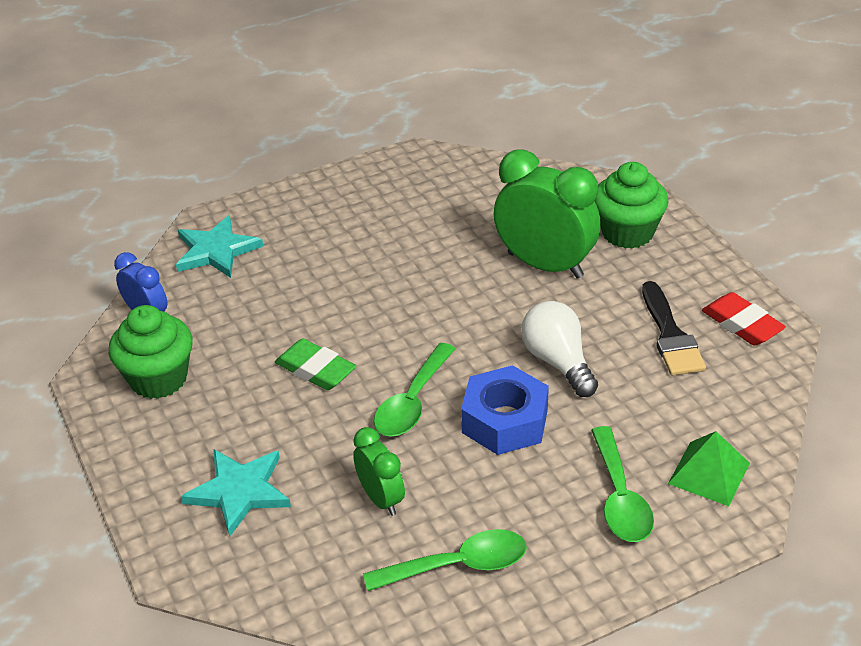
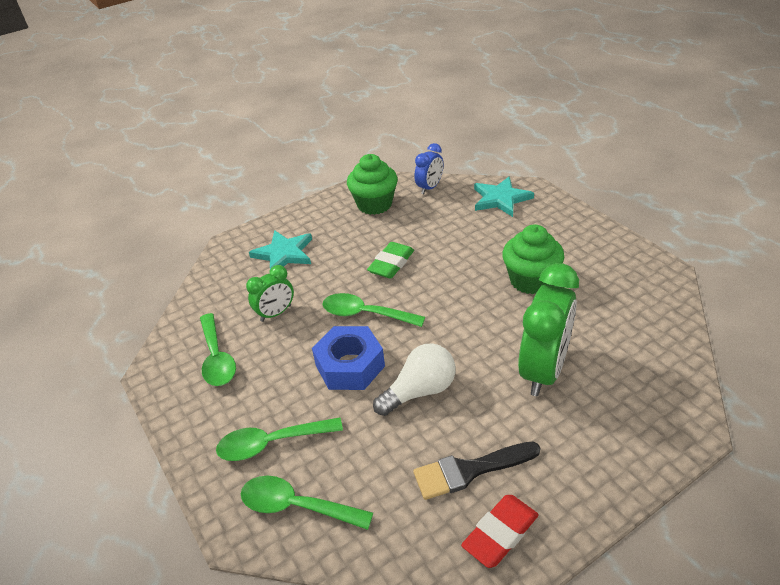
camera: 85 degrees right, 0 degrees up
green cupcake [595,162,669,249] -> green cupcake moved to [502,224,564,294]
green pyramid [668,431,750,506] -> green spoon [241,476,373,530]

